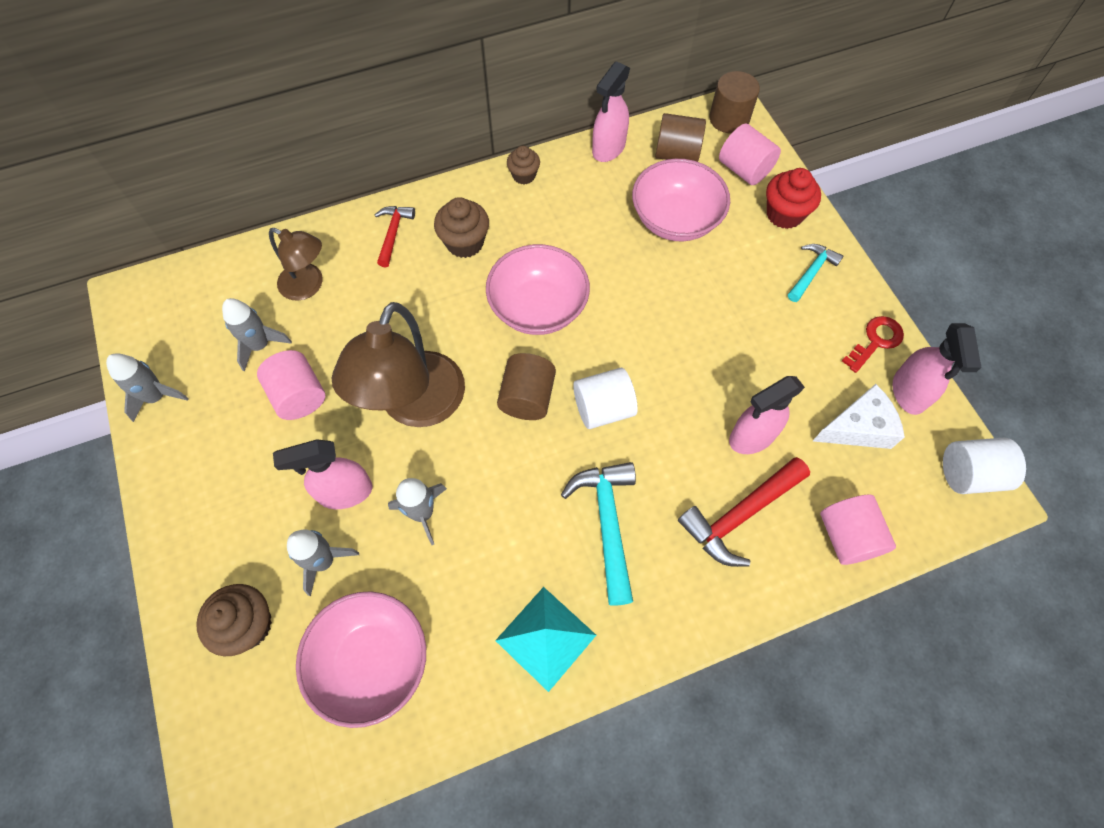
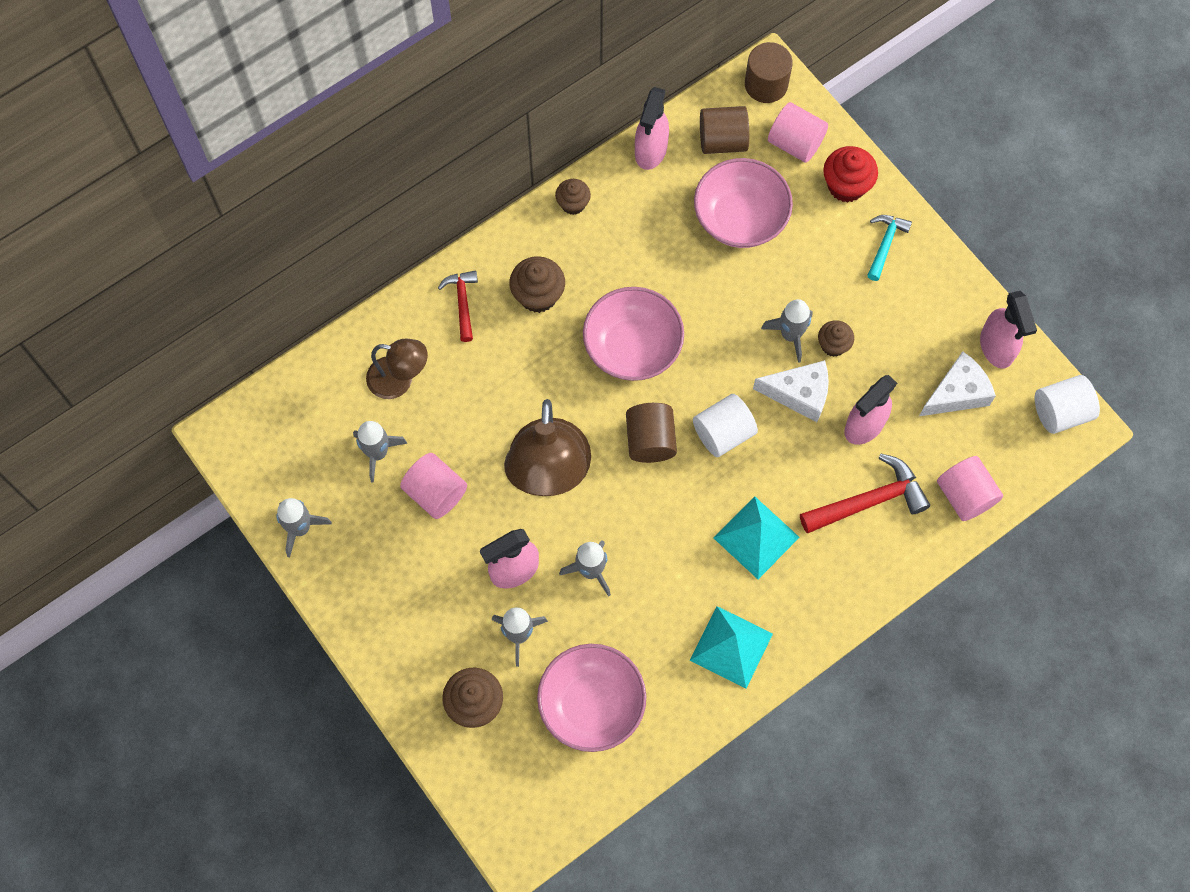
camera: 15 degrees left, 5 degrees up
turquoise hammer [561,462,636,606] -> turquoise pyramid [713,496,800,579]
red hammer [678,457,810,567] -> red hammer turned 150 degrees counterclockwise [800,454,930,533]
red key [842,316,904,373] -> none
none -> white cheese [753,360,829,422]
none -> grey rocket [761,299,813,363]
none -> brown cupcake [818,320,854,357]

